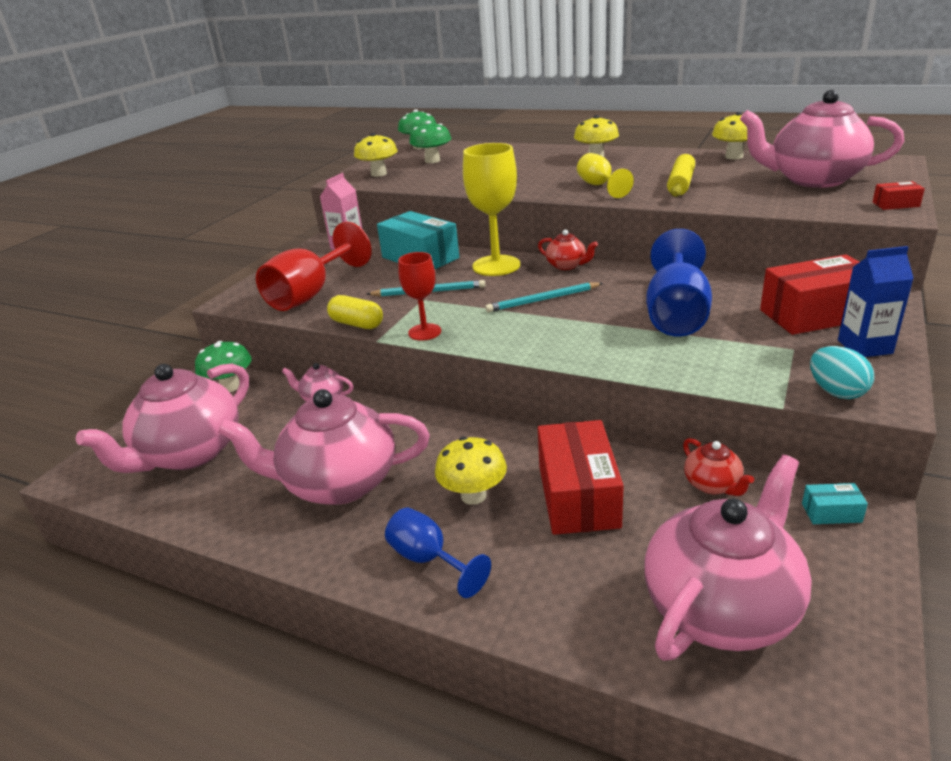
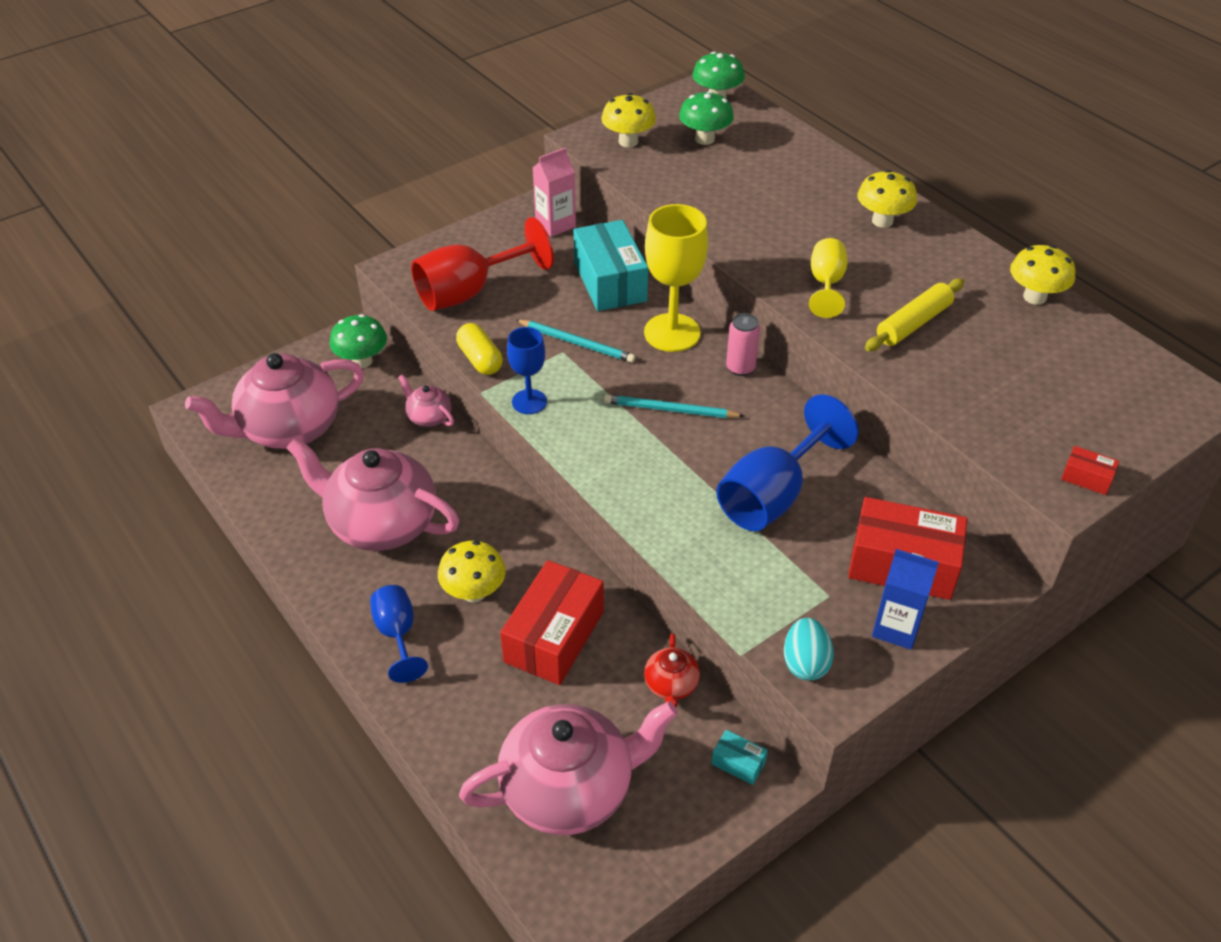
camera: 25 degrees right, 15 degrees up
red goblet [398,252,441,341] -> blue goblet [507,327,547,414]
red teapot [538,230,598,270] -> pink can [726,313,760,376]
pink teapot [740,90,904,188] -> none

